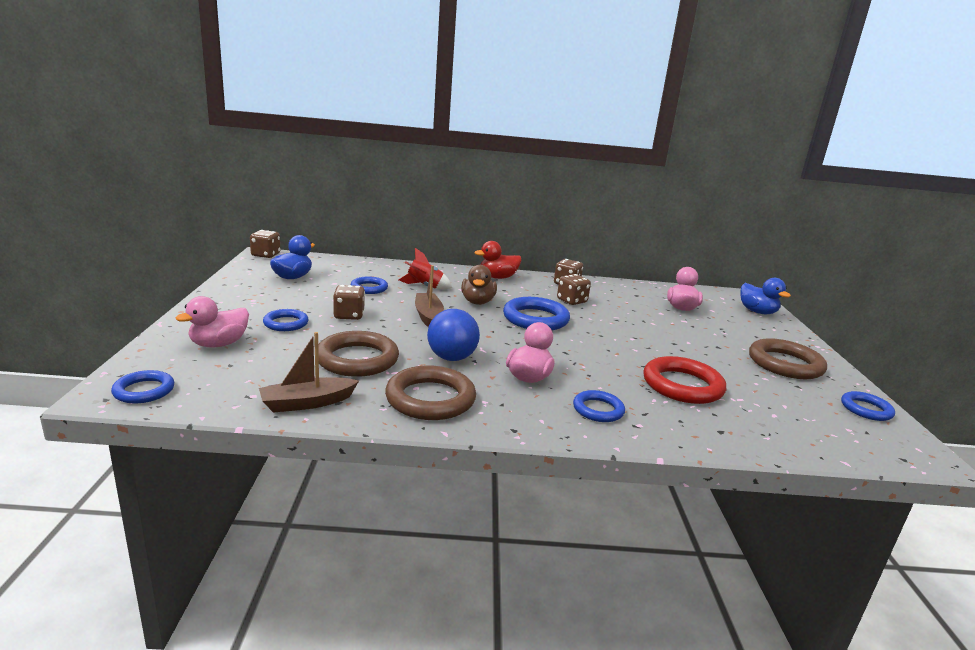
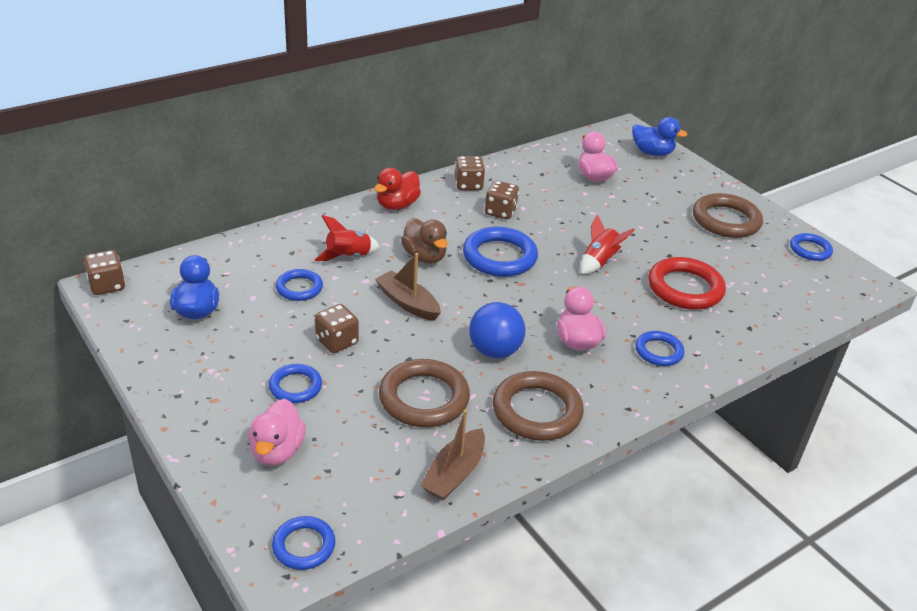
camera: 35 degrees left, 15 degrees up
none -> red rocket [581,214,635,274]

